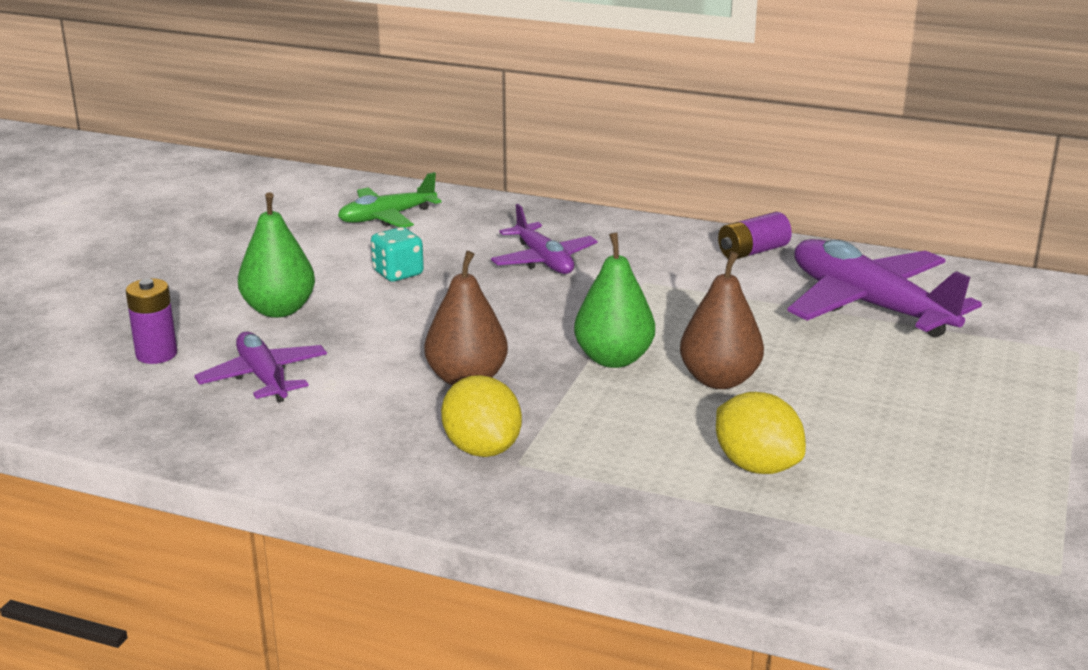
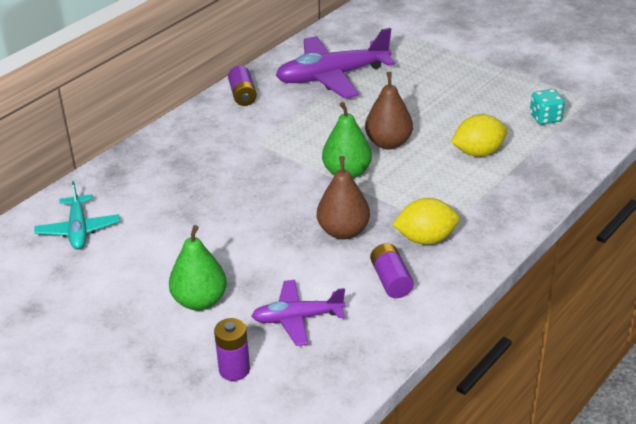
camera: 70 degrees left, 10 degrees up
green plane [338,172,442,227] -> turquoise plane [34,181,120,249]
turquoise dice [371,227,424,282] -> turquoise dice moved to [530,89,565,125]
purple plane [491,204,598,274] -> none
none -> purple battery [370,243,414,298]

